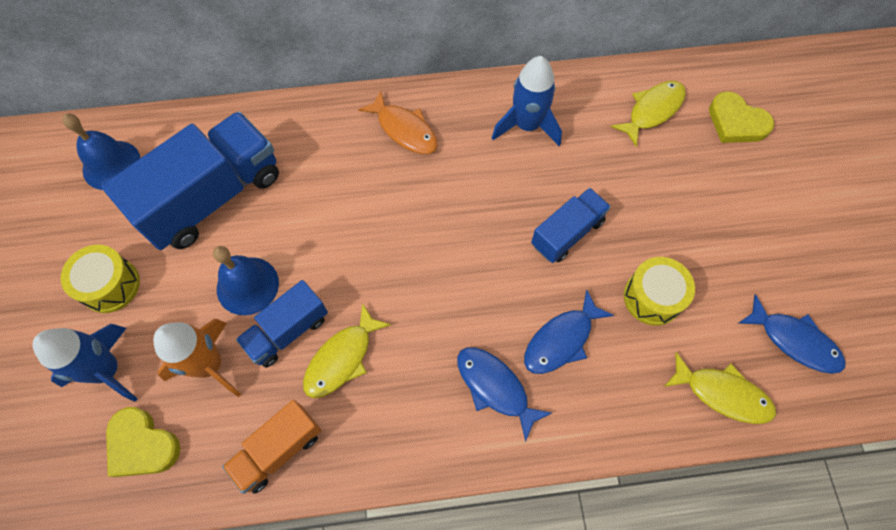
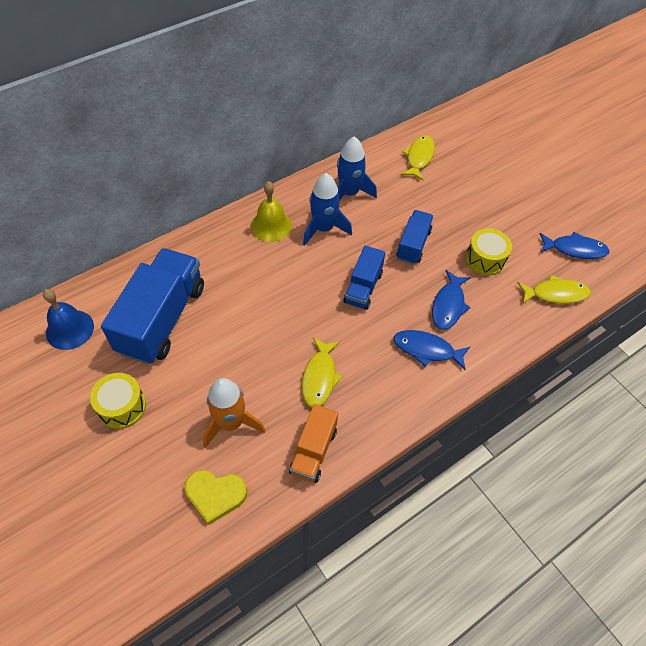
camera: 30 degrees left, 10 degrees down
blue rocket [32,324,138,402] -> blue rocket moved to [303,173,352,246]
blue bell [213,246,279,315] -> none
blue truck [236,280,328,368] -> blue truck moved to [343,246,385,310]
orange fish [358,90,438,154] -> yellow bell [251,181,292,242]
yellow heart [709,91,774,143] -> none

